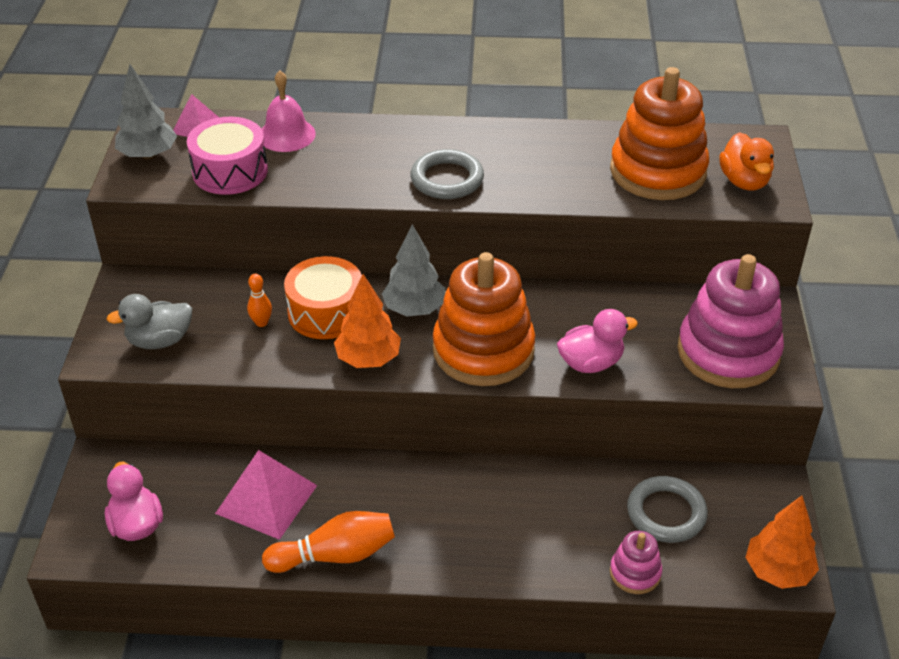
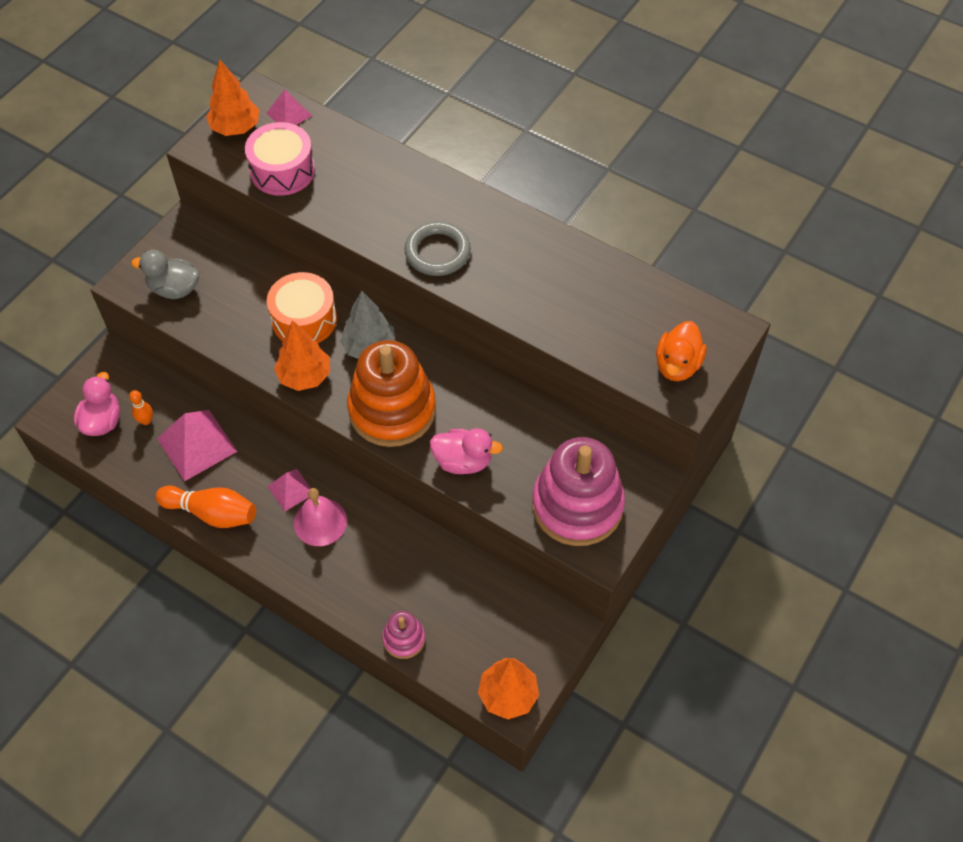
camera: 30 degrees right, 15 degrees up
grey tree [115,64,177,160] -> orange tree [206,59,259,136]
orange bowling pin [247,274,272,327] -> orange bowling pin moved to [129,390,153,425]
pink bell [262,70,316,152] -> pink bell moved to [294,488,347,546]
orange stacking toy [610,67,709,200] -> none
grey ring [627,476,708,543] -> none
none -> pink pyramid [267,469,311,511]

